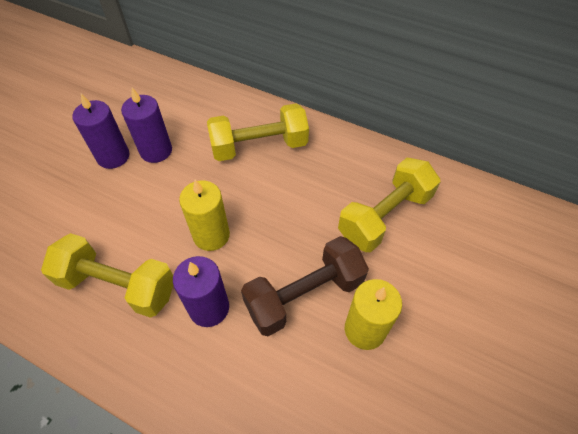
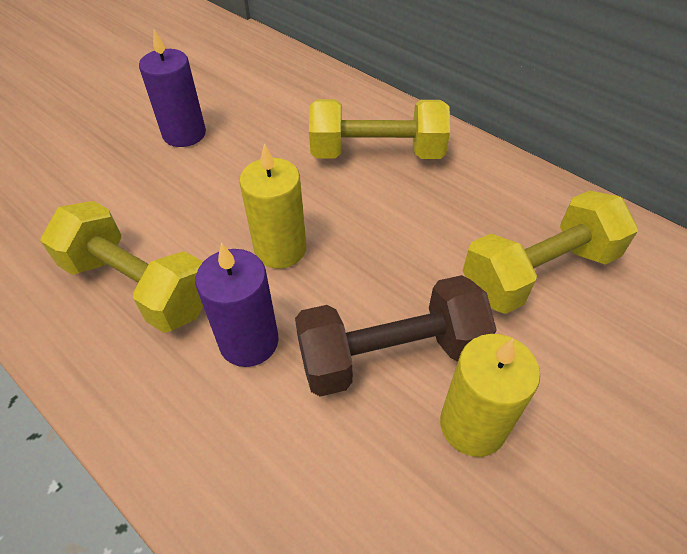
camera: 15 degrees right, 5 degrees down
purple candle [121,88,172,163] -> none

